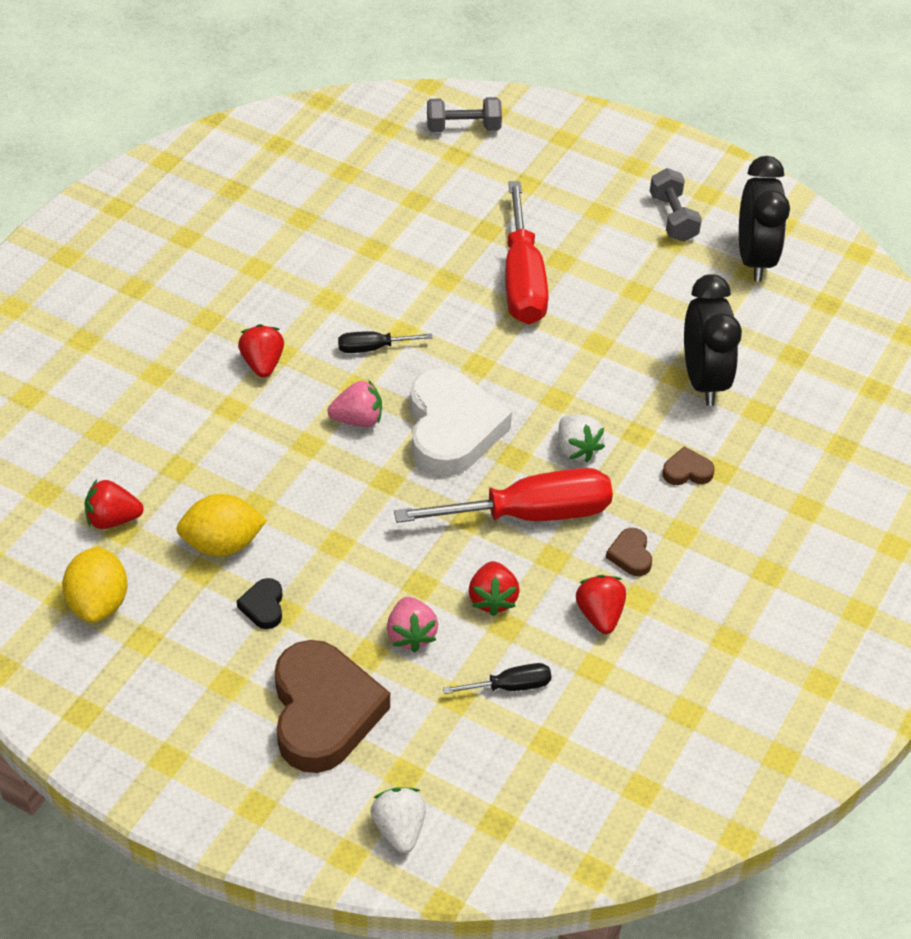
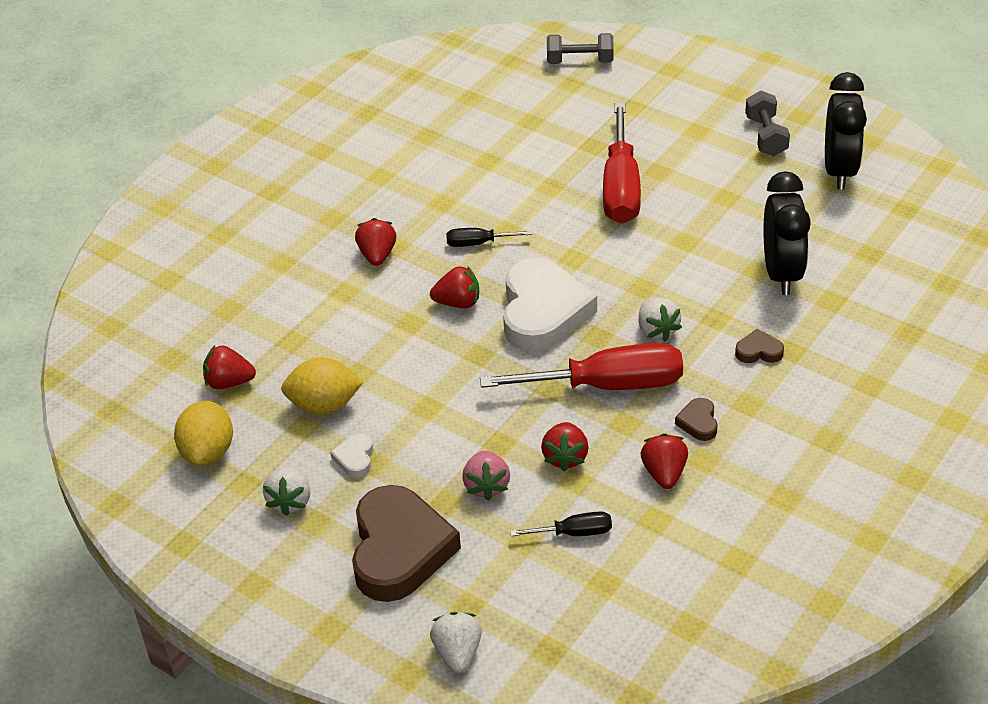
camera: 10 degrees right, 5 degrees down
black heart [237,578,283,629] -> white heart [330,433,373,478]
pink strawberry [327,380,382,427] -> red strawberry [430,266,479,308]
none -> white strawberry [263,465,311,516]

